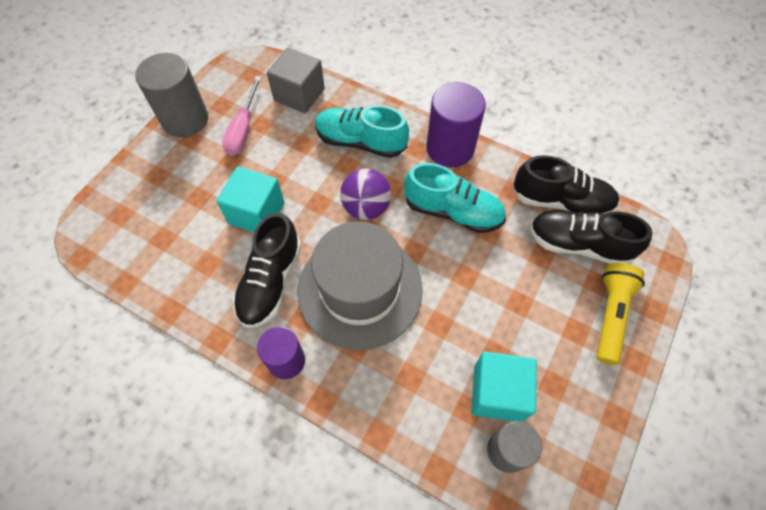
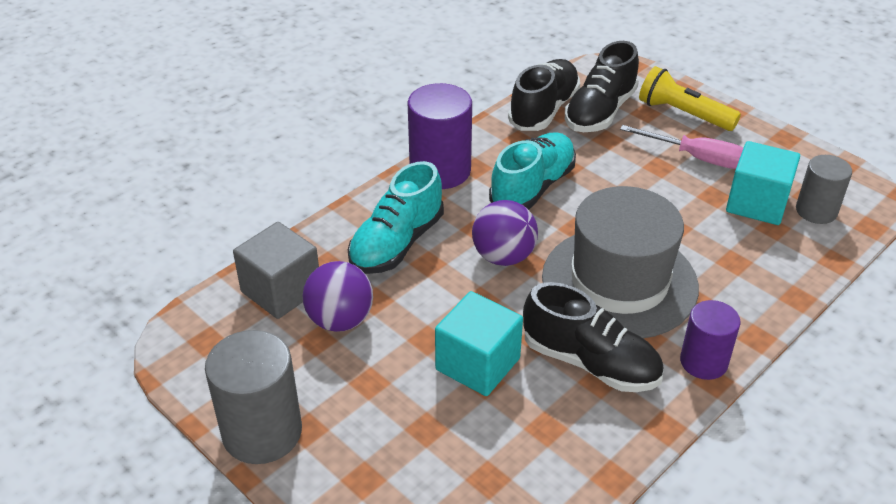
camera: 75 degrees left, 20 degrees down
pink screwdriver [222,76,262,156] -> pink screwdriver moved to [620,125,743,169]
none -> purple ball [303,261,373,332]

